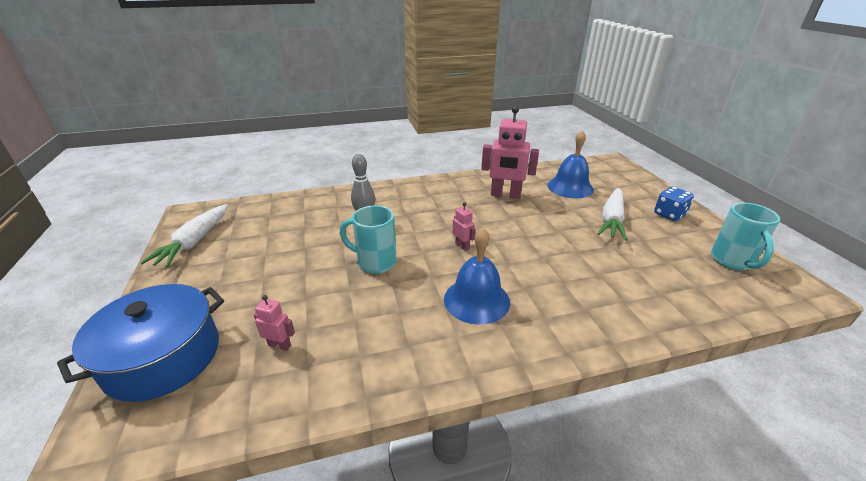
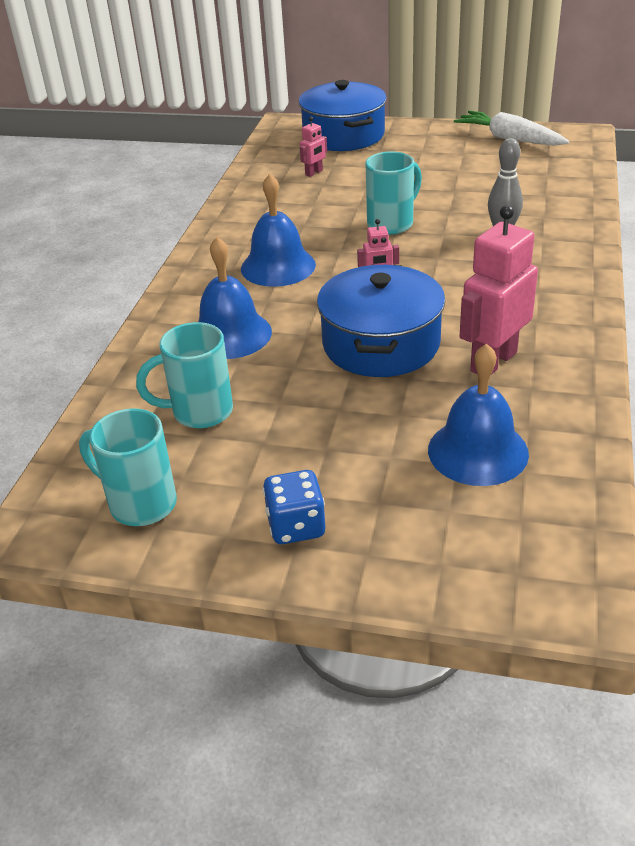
camera: 120 degrees right, 5 degrees up
white carrot [598,188,628,240] -> none
none -> turquoise mug [136,322,233,428]
none -> blue bell [198,237,272,359]
none -> blue pot [317,265,445,377]

